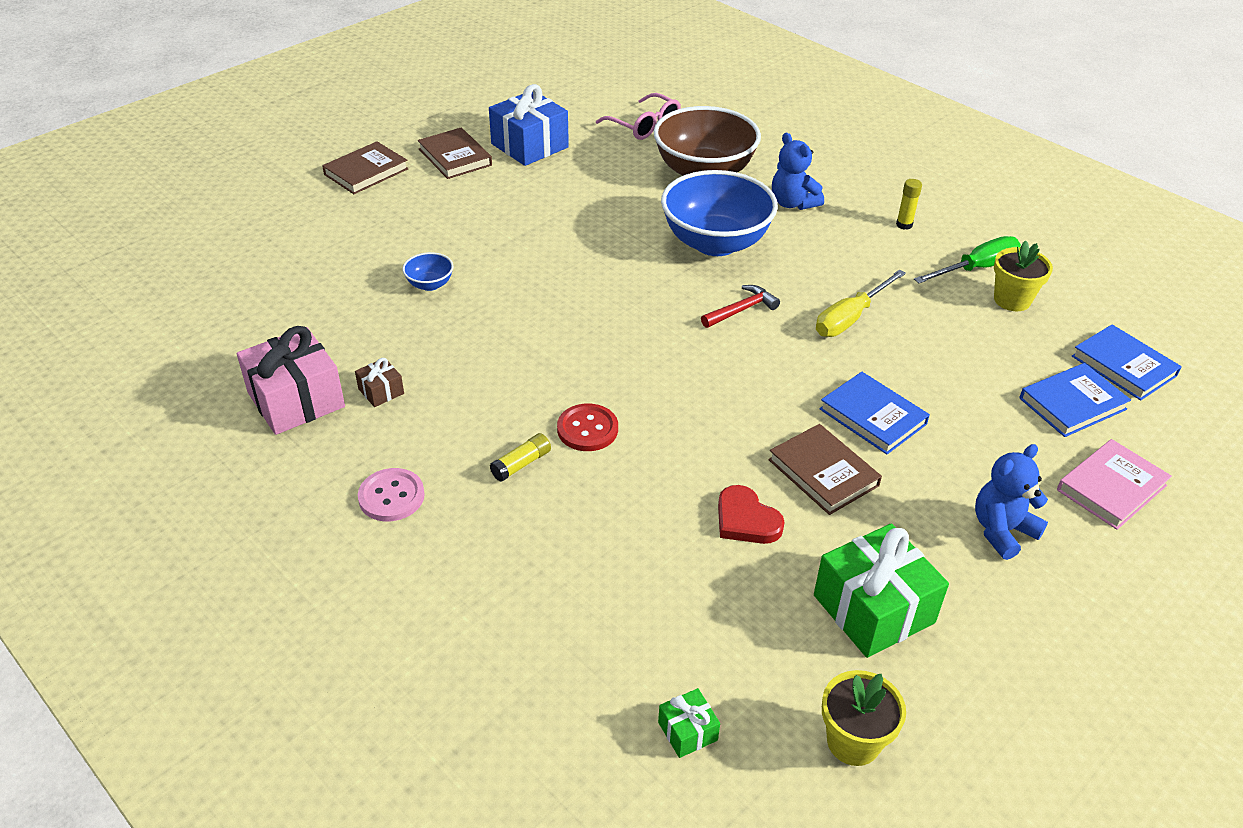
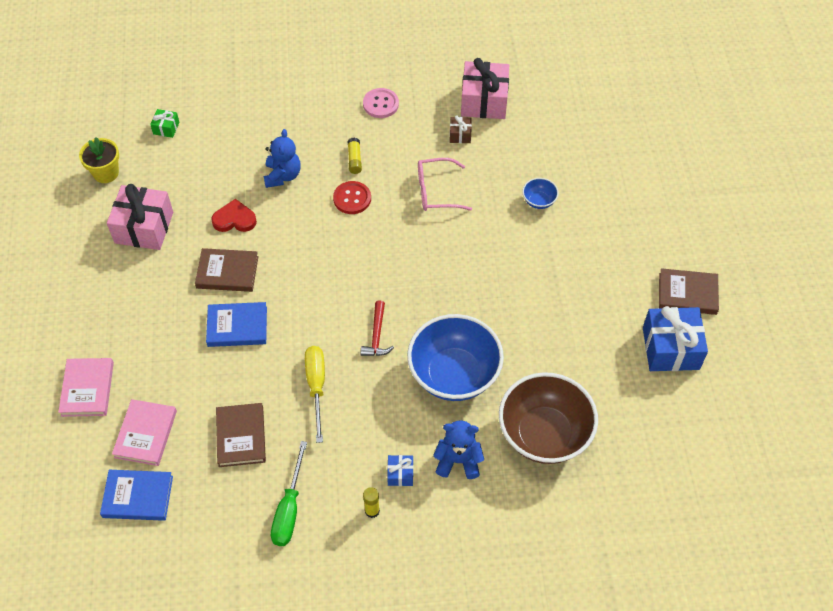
camera: 130 degrees right, 15 degrees up
brown book [322,141,409,194] -> brown book moved to [216,403,266,467]
pink glasses [596,93,681,140] -> pink glasses moved to [418,158,472,211]
green gift [814,524,949,658] -> pink gift [107,184,173,250]
blue teddy bear [975,444,1048,560] -> blue teddy bear moved to [264,129,301,188]
yellow flower pot [994,241,1053,311] -> none
blue book [1019,363,1131,437] -> pink book [112,399,177,466]
none -> blue gift [387,455,413,486]

